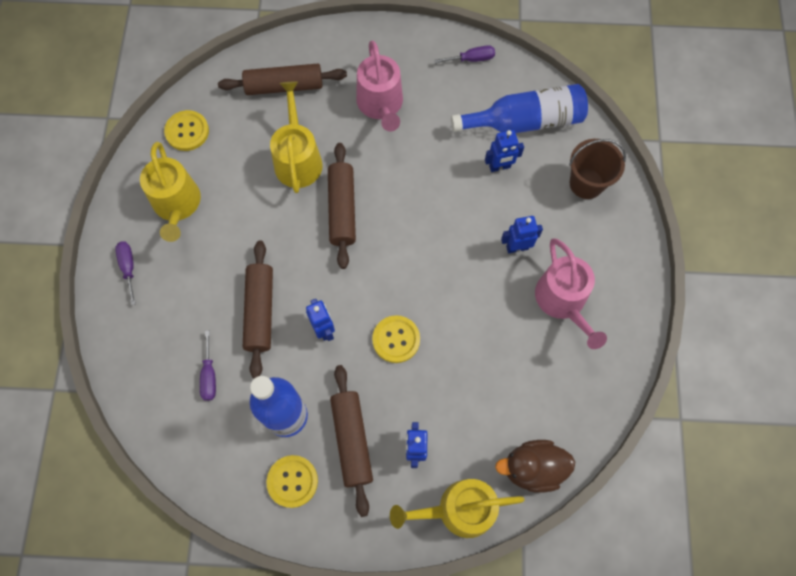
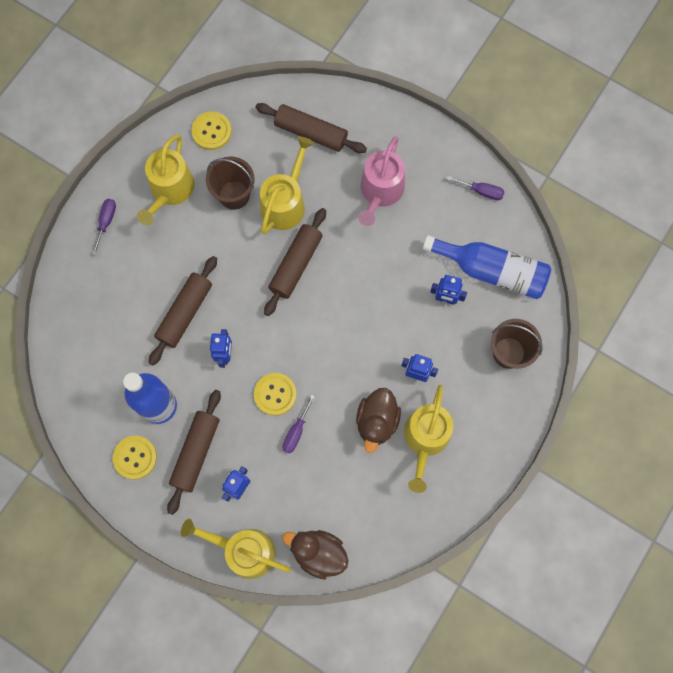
camera: 30 degrees right, 5 degrees up
purple screwdriver [200,331,216,401] -> purple screwdriver moved to [282,394,315,453]
pink watering can [535,238,607,349] -> yellow watering can [404,385,453,493]
none -> brown bucket [206,157,255,210]
none -> brown duck [356,388,401,453]

